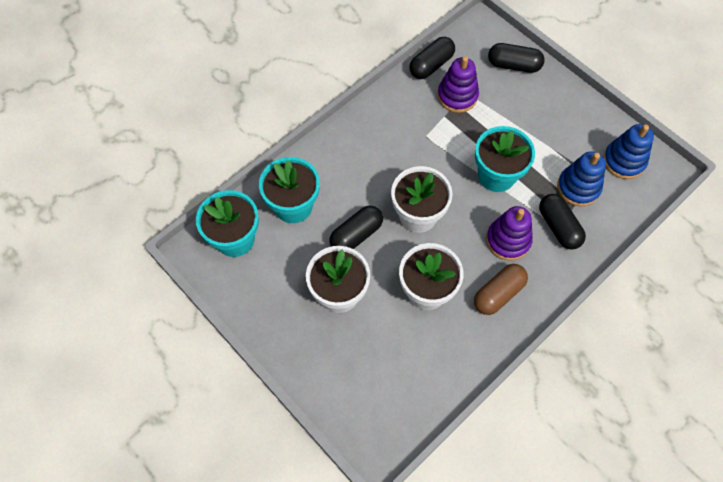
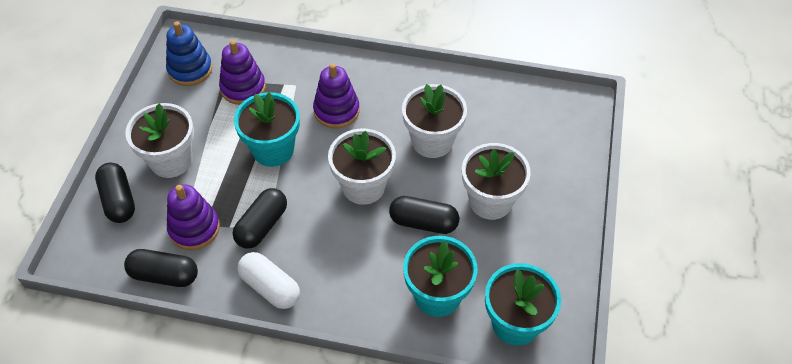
camera: 125 degrees left, 10 degrees down
brown capsule [474,264,528,315] -> none
black capsule [539,194,586,250] -> black capsule moved to [233,188,287,249]
blue stacking toy [557,151,606,206] -> purple stacking toy [219,40,266,105]
none -> white flower pot [125,103,194,178]
none -> white capsule [238,252,300,309]

